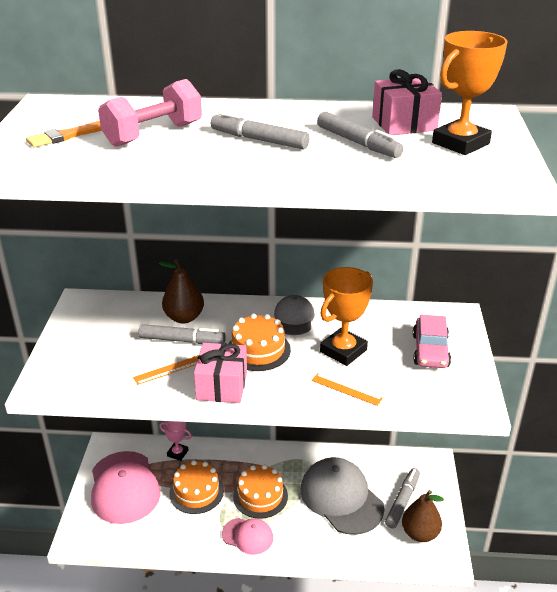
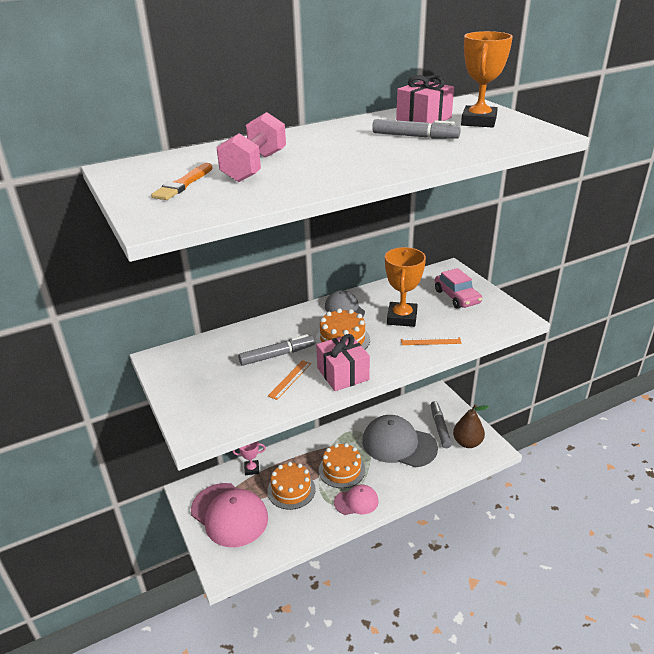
camera: 30 degrees left, 0 degrees up
brown pear [159,259,204,324] -> none
grey marker [211,112,310,149] -> none

